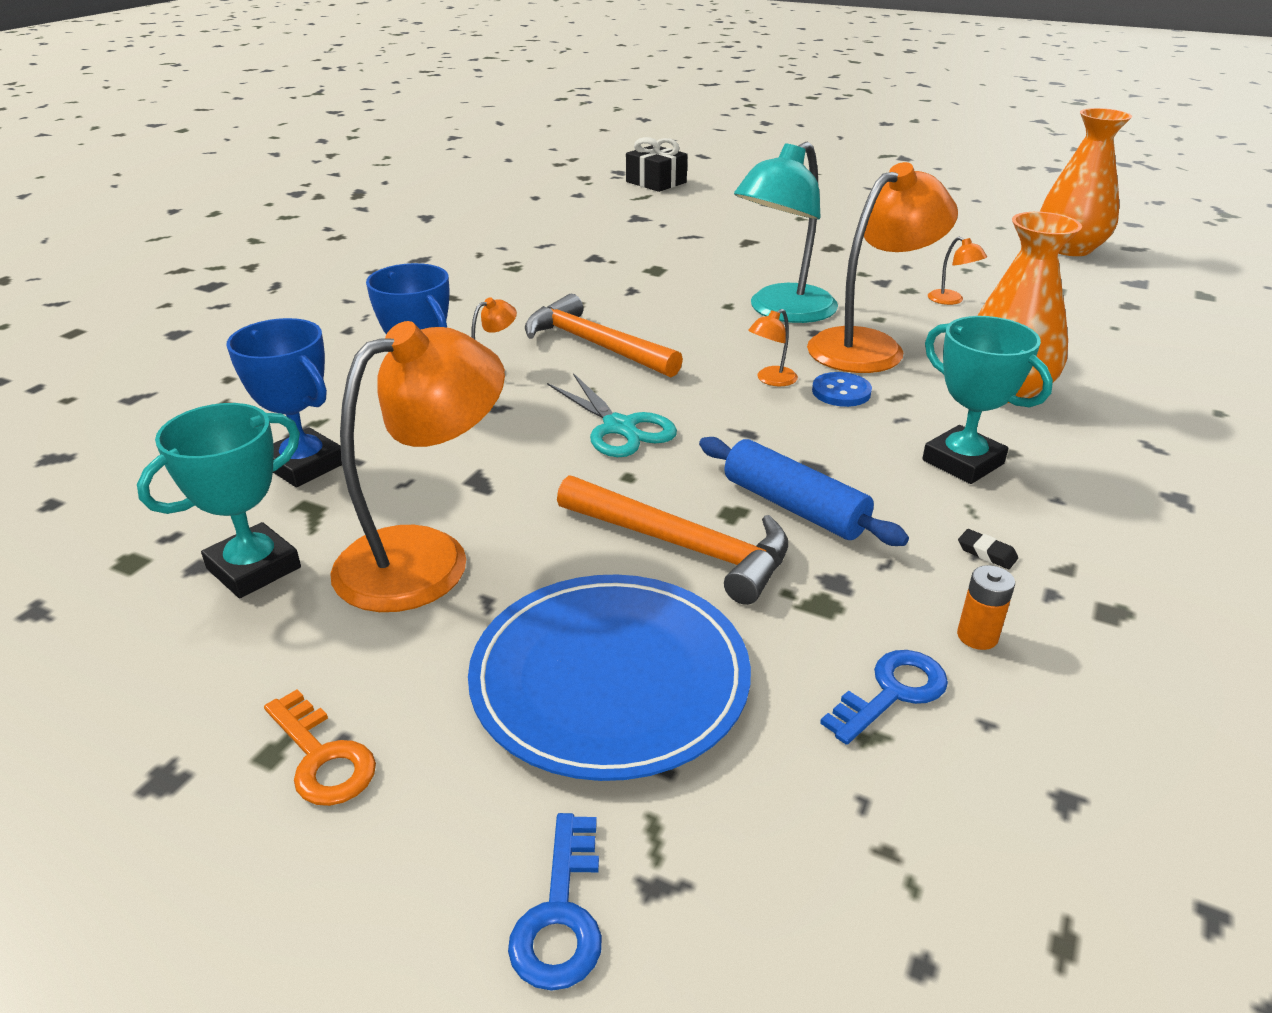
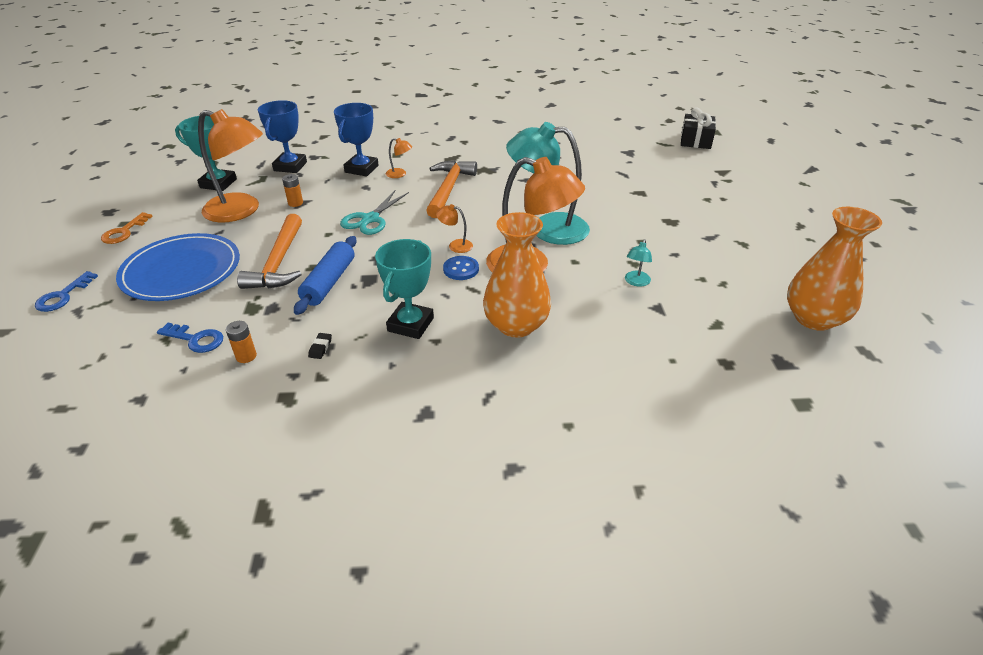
camera: 60 degrees right, 5 degrees up
blue key [508,813,602,991] -> blue key turned 45 degrees counterclockwise [35,271,98,312]
orange lamp [928,237,987,305] -> turquoise lamp [625,239,652,286]
none -> orange battery [282,174,303,207]

